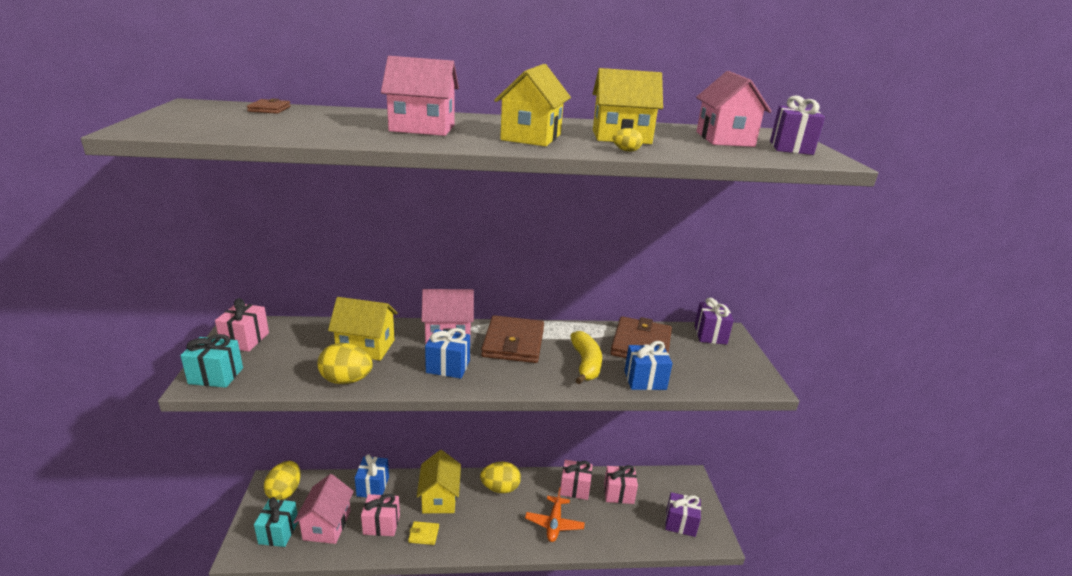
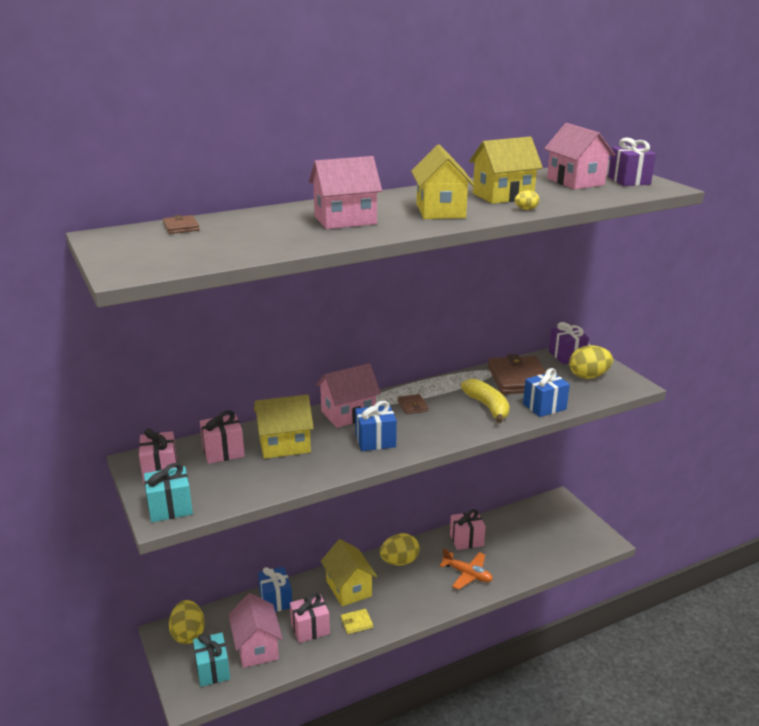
camera: 20 degrees left, 0 degrees up
yellow egg [317,343,373,384] -> yellow egg moved to [569,346,613,379]
brown wallet [481,315,544,363] -> brown wallet [397,394,429,414], size x0.45
orange plane [525,487,585,542] -> orange plane turned 45 degrees counterclockwise [439,548,493,590]
pink gift [604,465,638,504] -> pink gift moved to [200,410,245,464]
purple gift [665,492,701,537] -> none

